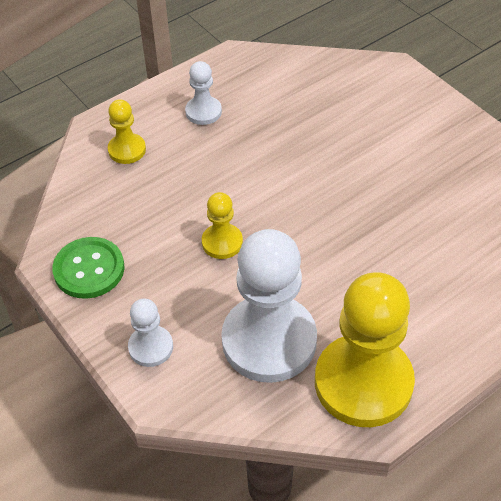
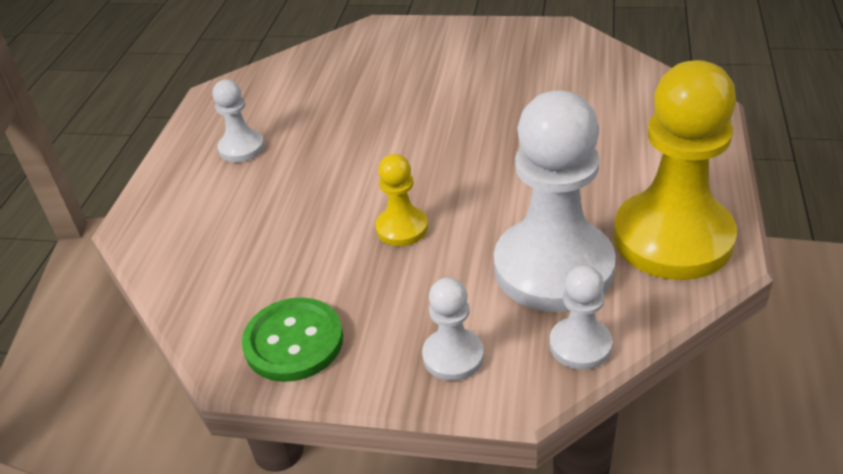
camera: 40 degrees left, 10 degrees down
yellow pawn [108,99,146,164] -> none
none -> white pawn [549,265,612,370]

